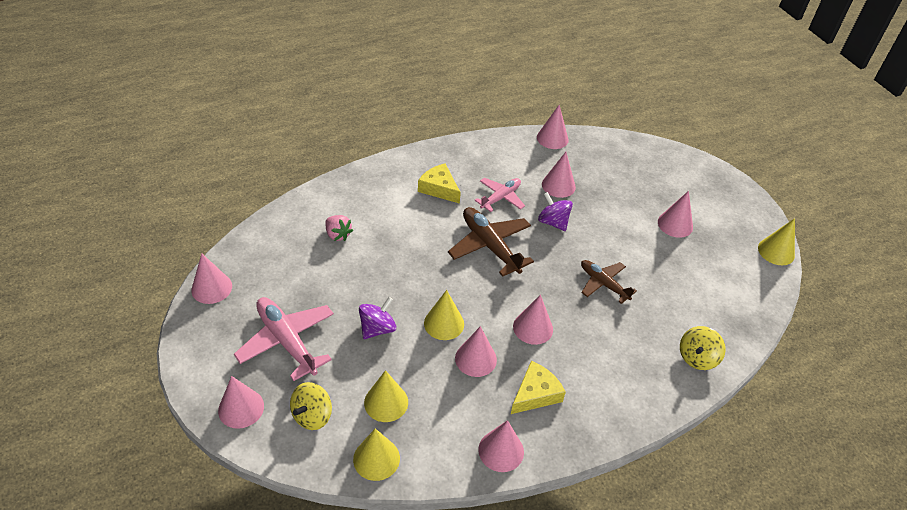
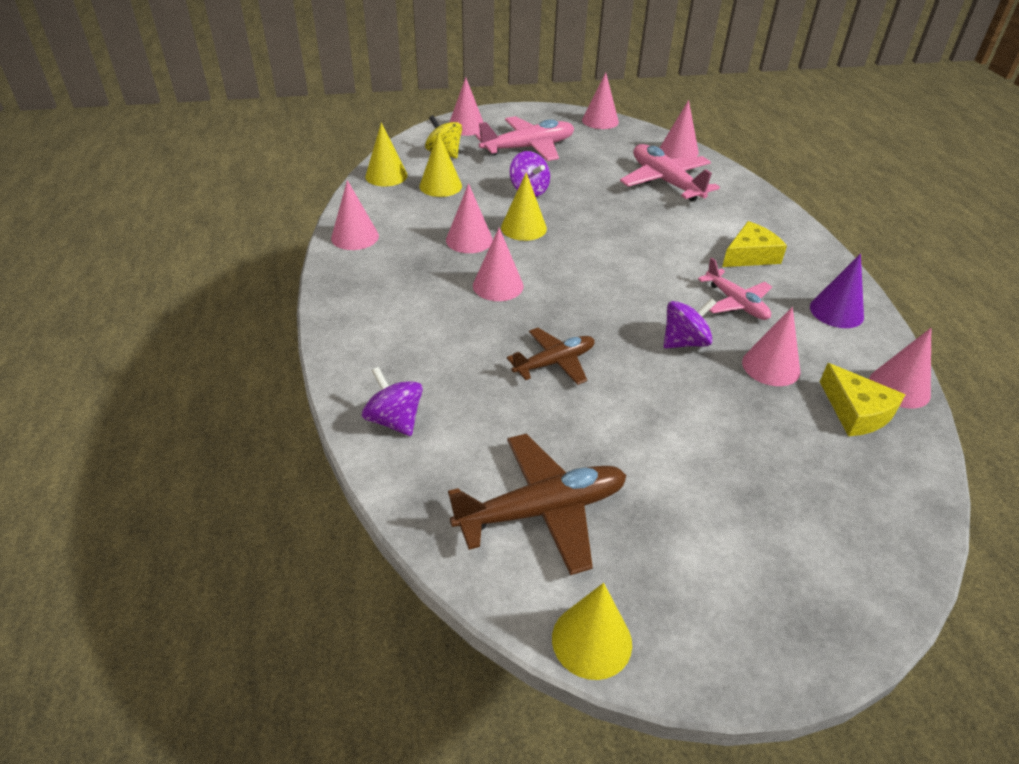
camera: 105 degrees right, 5 degrees down
pink strawberry [325,215,353,241] -> pink plane [620,144,720,201]
brown plane [448,207,534,277] -> brown plane moved to [448,434,627,575]
yellow cheese [511,361,566,414] -> yellow cheese moved to [820,363,905,436]
pink cone [658,191,693,238] -> pink cone moved to [660,100,699,159]
yellow spinning top [680,326,726,370] -> purple spinning top [362,367,423,436]
none -> purple cone [810,253,864,328]

